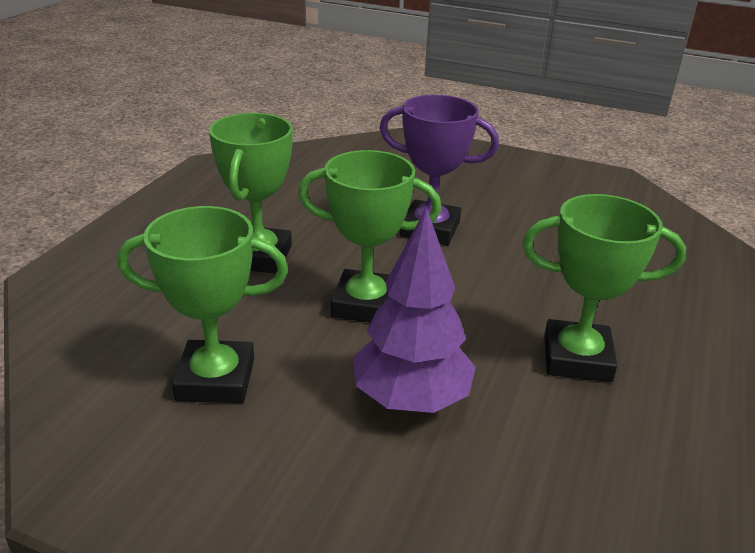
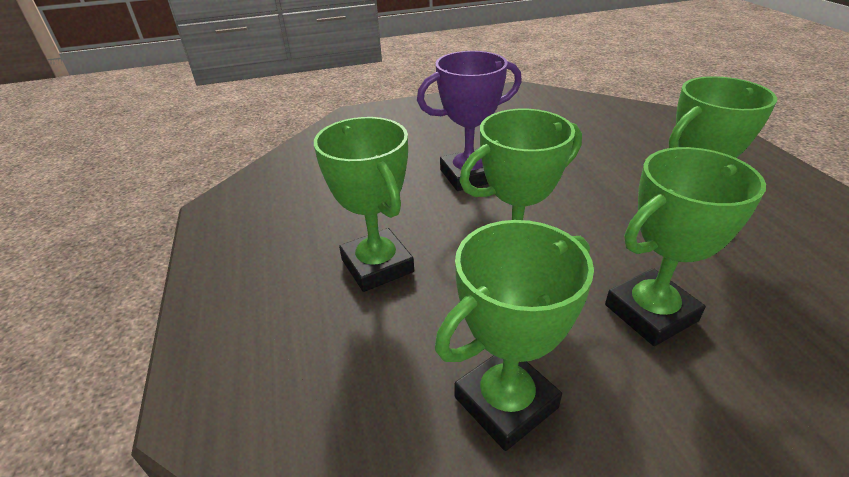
camera: 35 degrees left, 5 degrees up
purple tree [353,207,476,413] -> green trophy [605,147,766,346]

